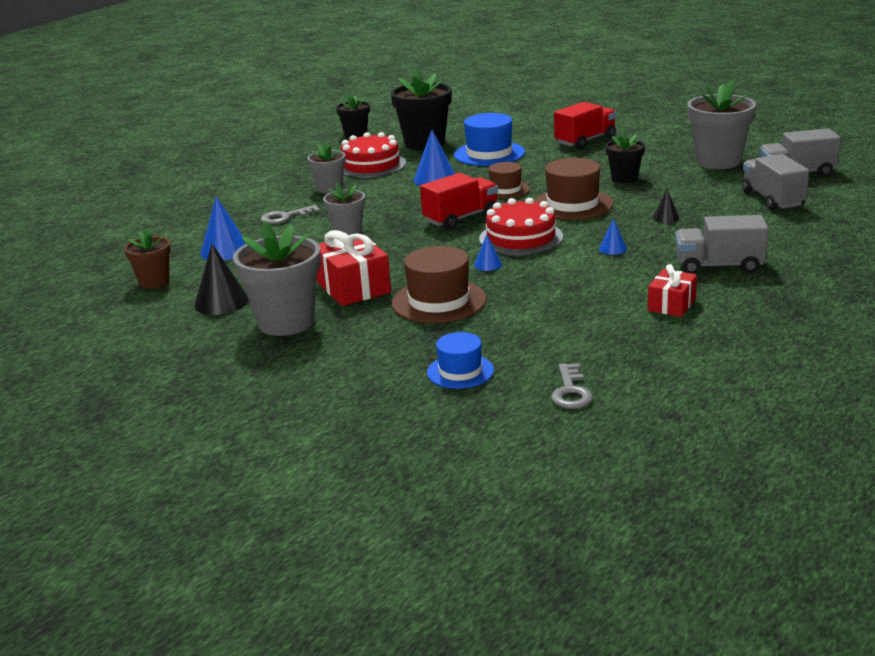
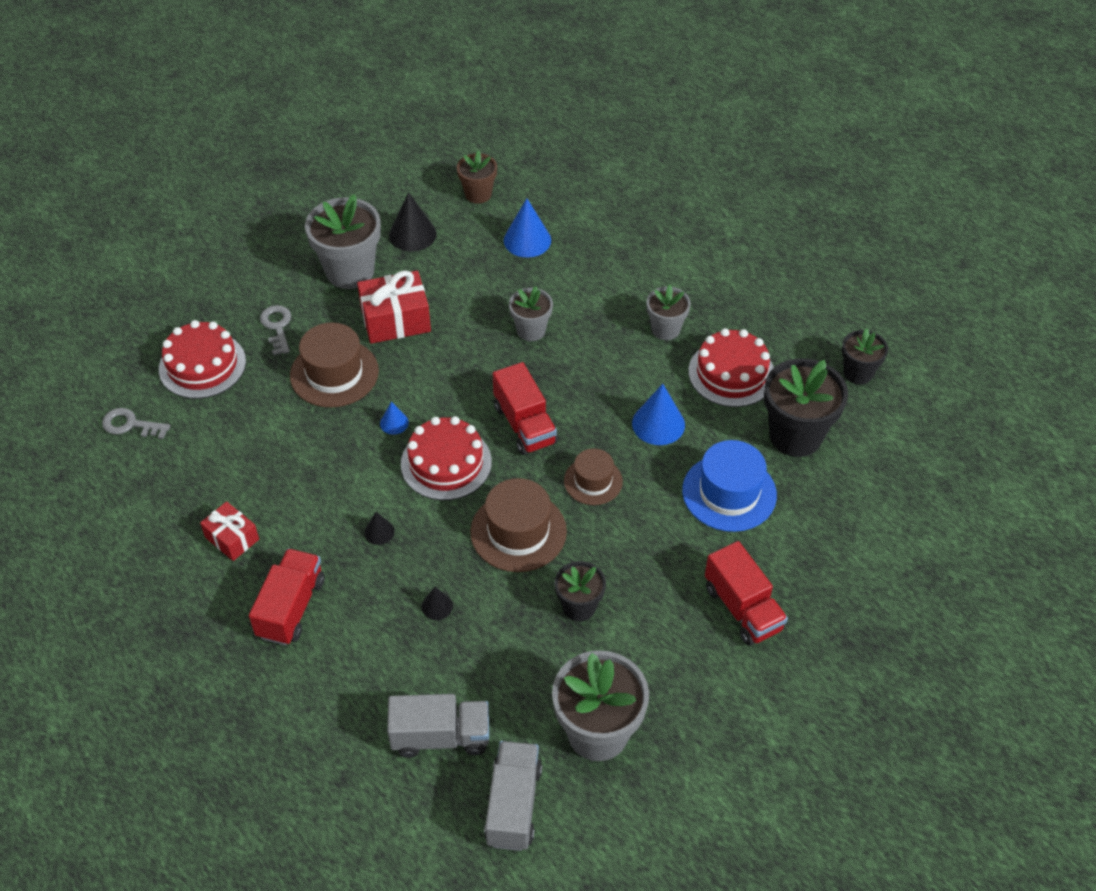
camera: 100 degrees right, 25 degrees up
grey key [261,205,320,224] -> grey key moved to [260,305,291,355]
blue hat [427,332,494,389] -> red cake [159,320,246,399]
blue cone [599,218,627,255] -> black cone [364,512,395,545]
grey truck [675,215,769,274] -> red truck [249,549,325,645]

